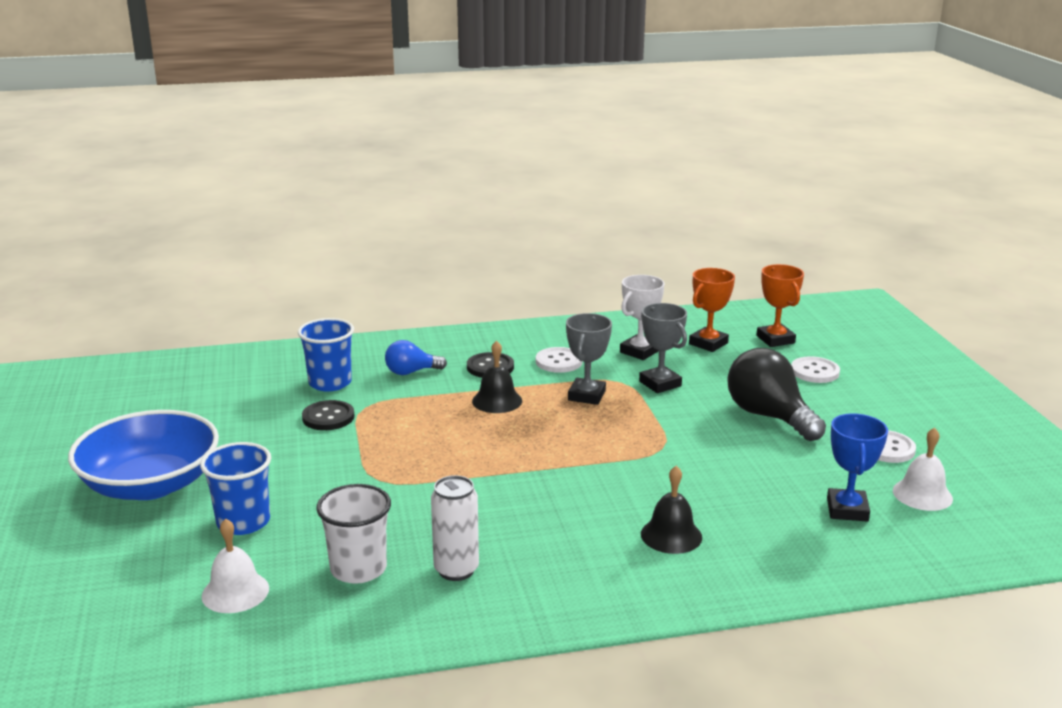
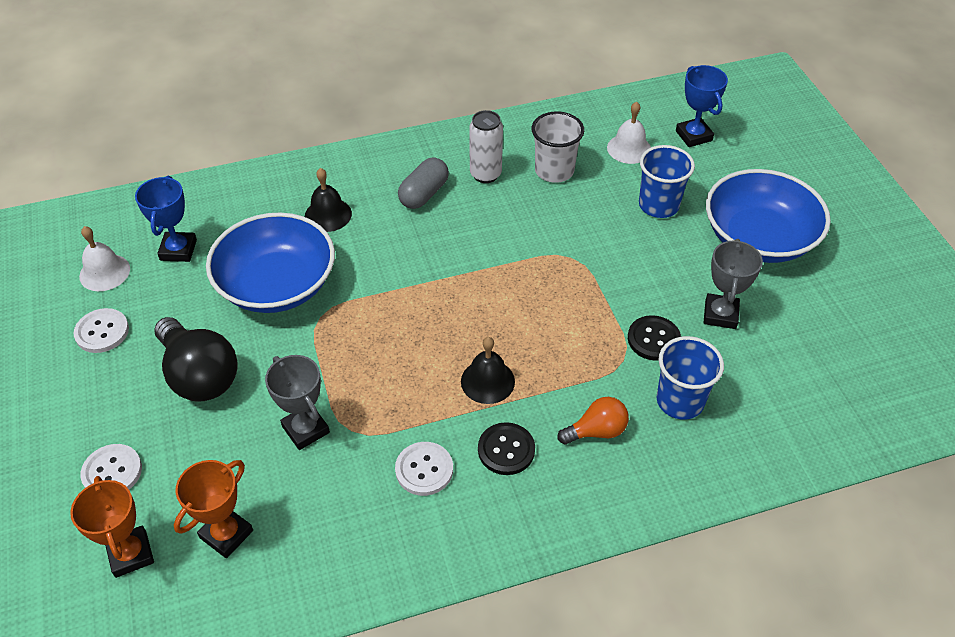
camera: 175 degrees right, 25 degrees up
blue light bulb [385,340,447,375] -> orange light bulb [558,397,629,445]
grey trophy [566,313,612,405] -> grey trophy moved to [704,239,763,329]
white trophy [620,275,665,360] -> none
none -> blue bowl [206,213,335,313]
none -> grey capsule [398,158,449,209]
none -> blue trophy [676,65,728,147]

